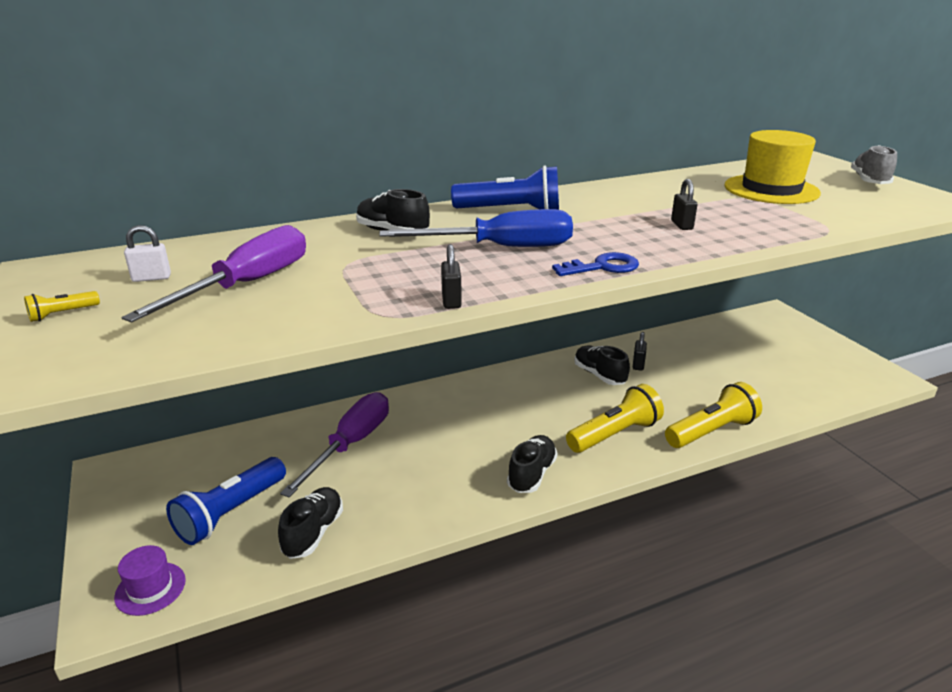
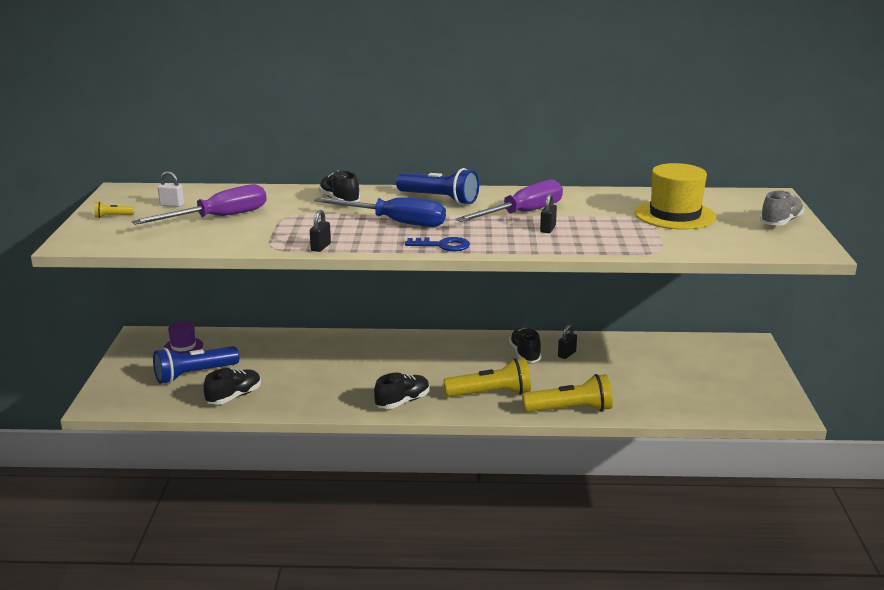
camera: 25 degrees right, 5 degrees down
purple hat [114,545,186,616] -> purple hat moved to [164,322,203,354]
purple screwdriver [280,392,389,497] -> purple screwdriver moved to [455,180,563,222]

